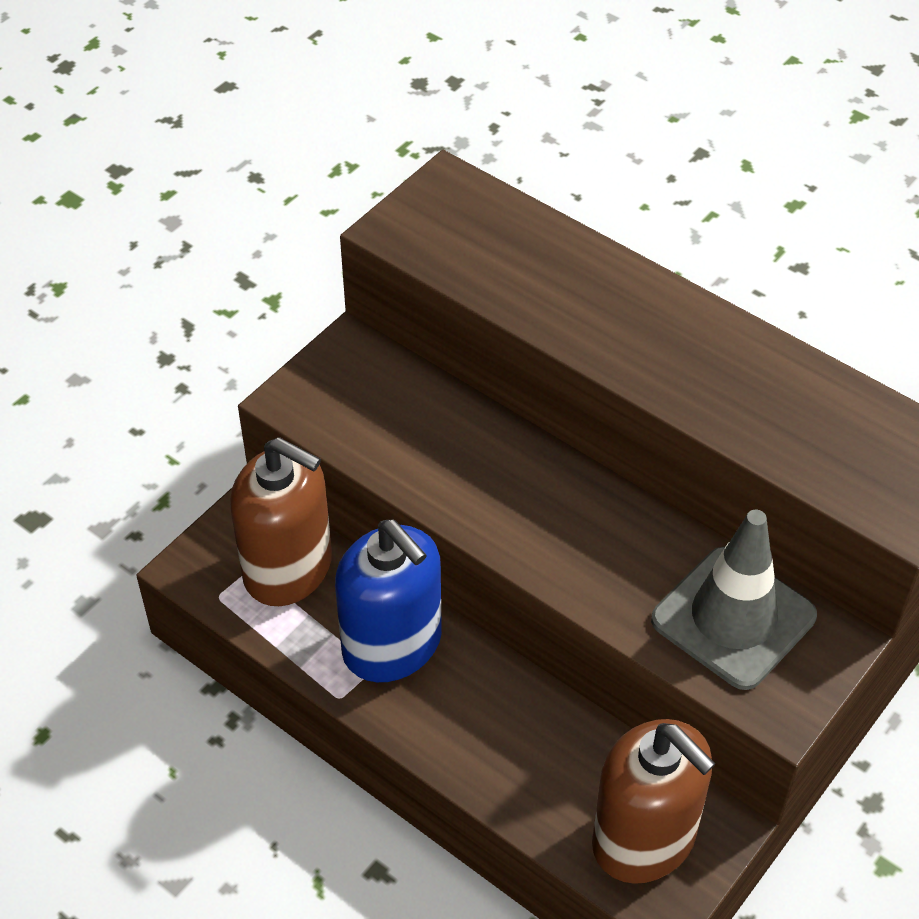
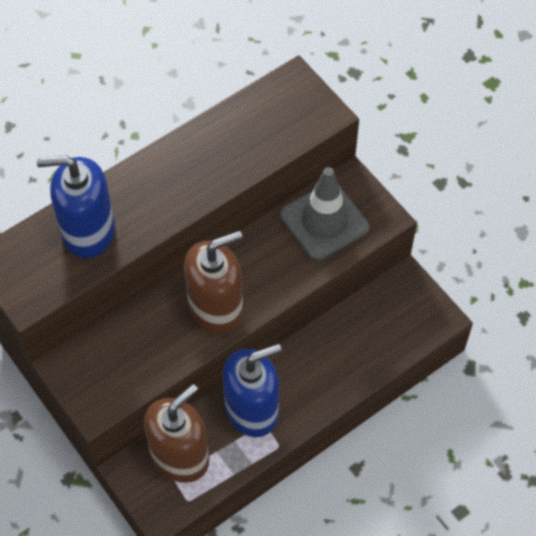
camera: 75 degrees left, 10 degrees up
brown soap dispenser [592,719,716,884] -> brown soap dispenser moved to [184,231,243,334]
none -> blue soap dispenser [37,156,115,258]

